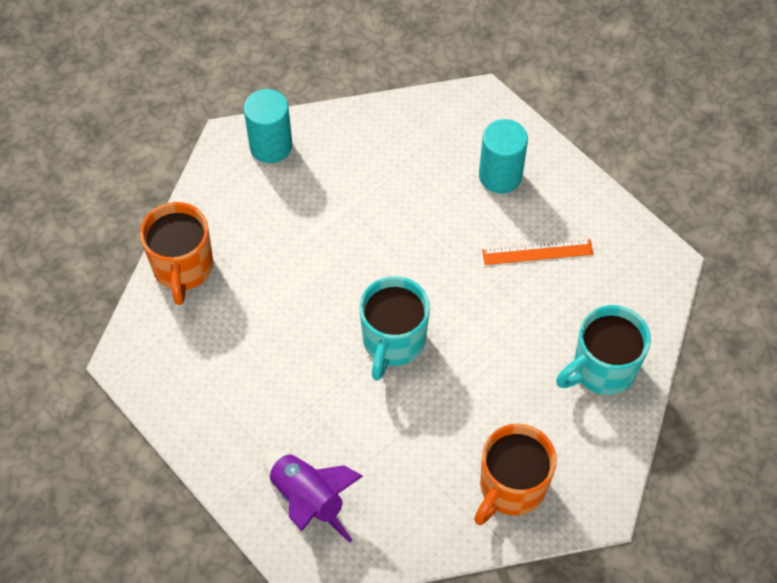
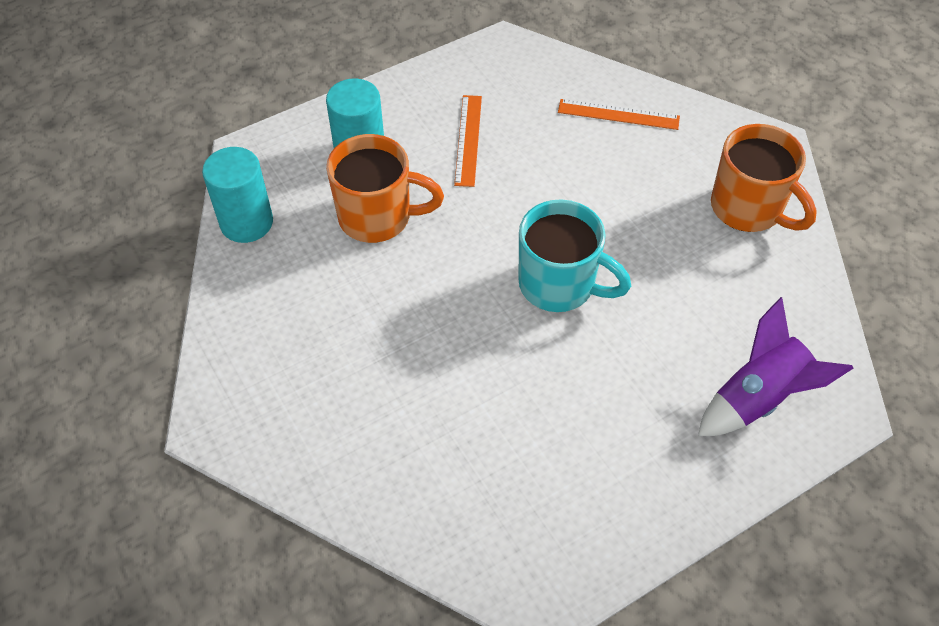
camera: 80 degrees left, 5 degrees down
orange mug [140,202,213,305] -> orange mug moved to [326,134,444,243]
turquoise cylinder [244,89,292,163] -> turquoise cylinder moved to [202,147,273,243]
turquoise mug [556,305,651,395] -> orange ruler [558,99,680,130]

